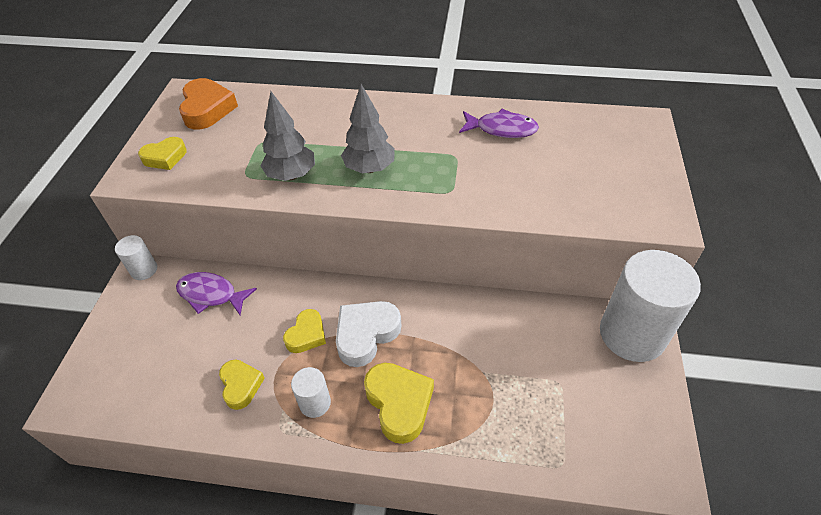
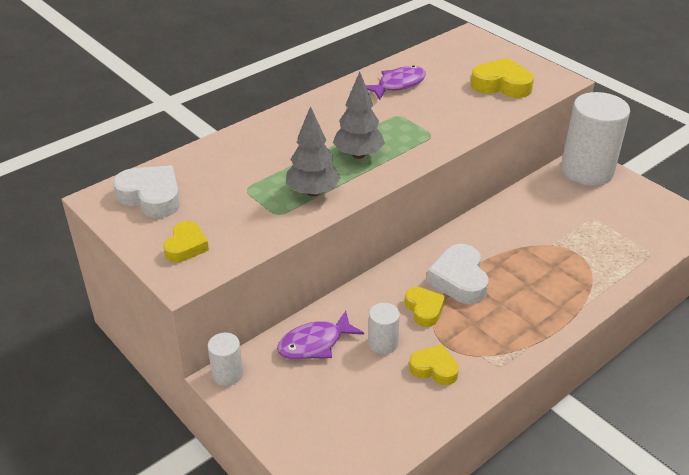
camera: 50 degrees left, 10 degrees down
orange heart [179,78,238,129] -> white heart [113,165,180,218]
white cylinder [291,367,331,418] -> white cylinder moved to [368,303,400,354]
yellow heart [364,363,434,444] -> yellow heart moved to [471,58,534,98]

